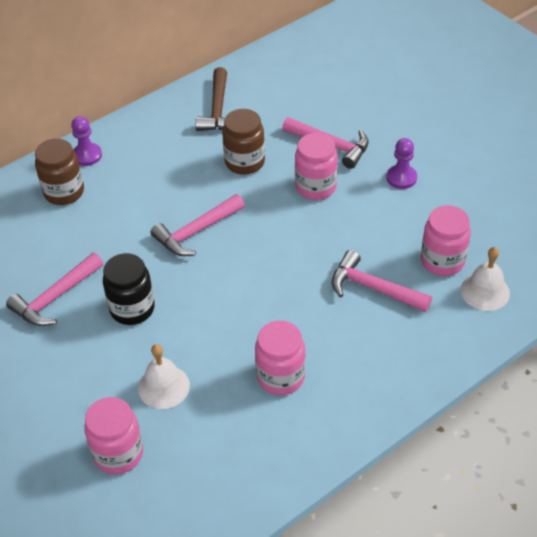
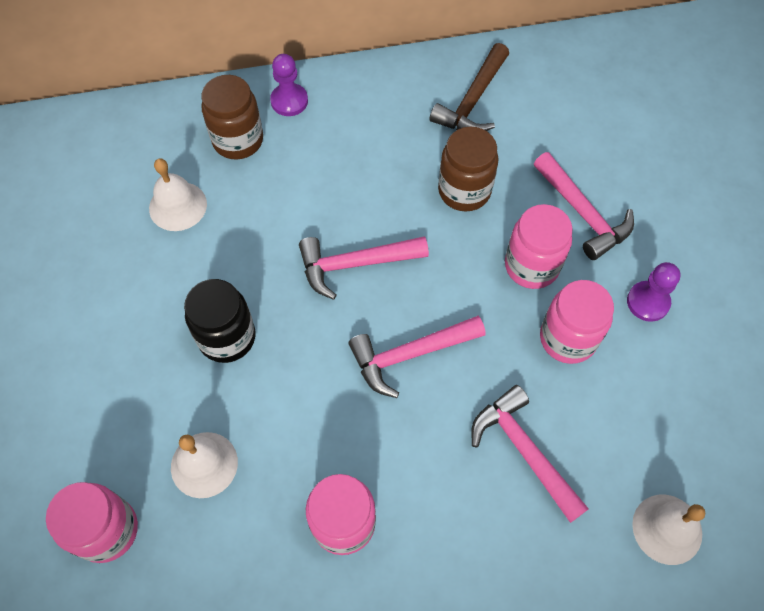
camera: 25 degrees right, 15 degrees up
pink hammer [6,253,103,326] -> pink hammer moved to [348,316,486,398]
pink jar [421,205,471,276] -> pink jar moved to [540,280,614,364]
none -> white bell [149,158,207,231]

